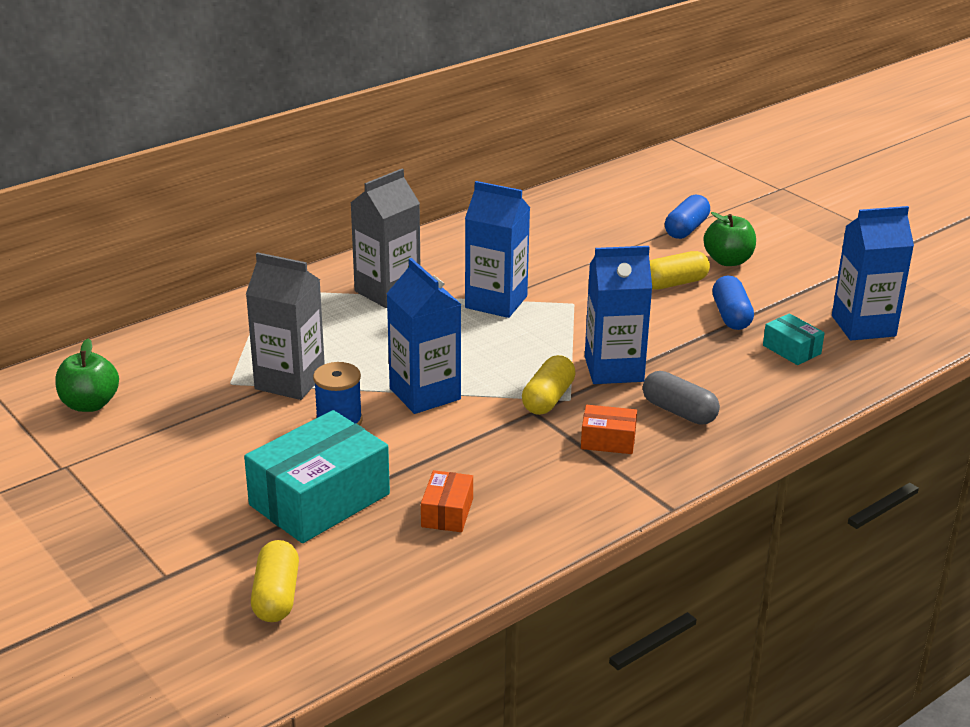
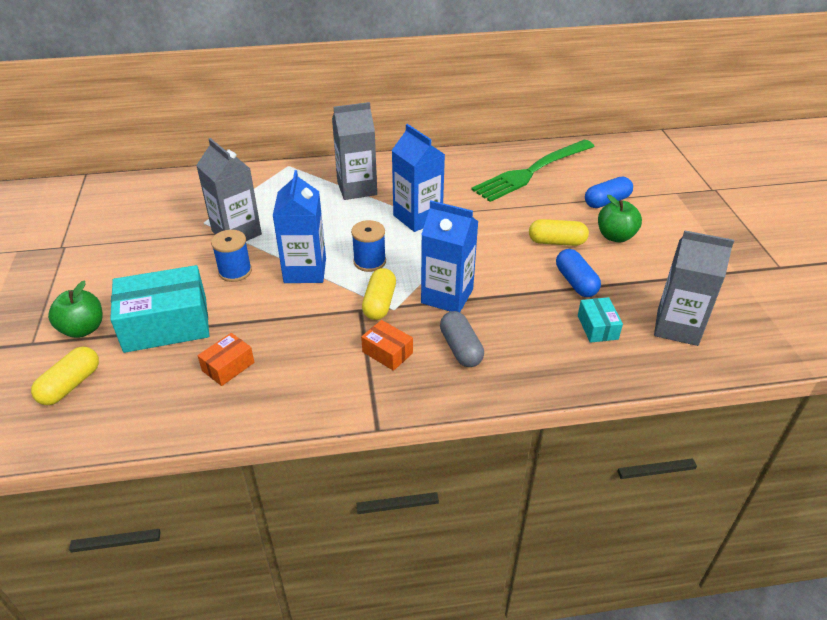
camera: 30 degrees right, 10 degrees up
green apple [55,339,119,412] -> green apple moved to [48,281,103,338]
yellow capsule [522,355,576,415] -> yellow capsule turned 45 degrees counterclockwise [362,268,396,320]
blue capsule [712,276,754,330] -> blue capsule turned 45 degrees counterclockwise [556,249,601,297]
blue carton [832,206,914,340] -> grey carton [654,230,734,346]
none -> blue spool [351,220,386,272]
none -> green fork [471,140,595,202]

